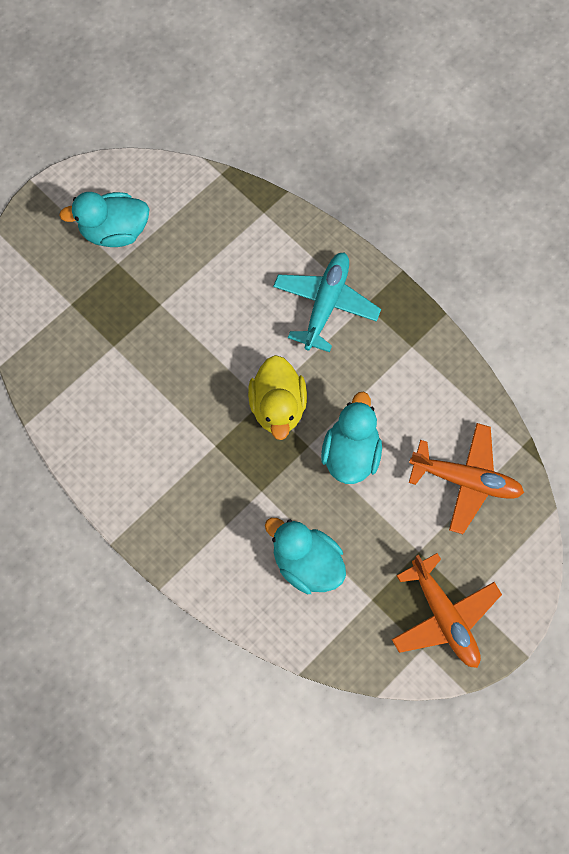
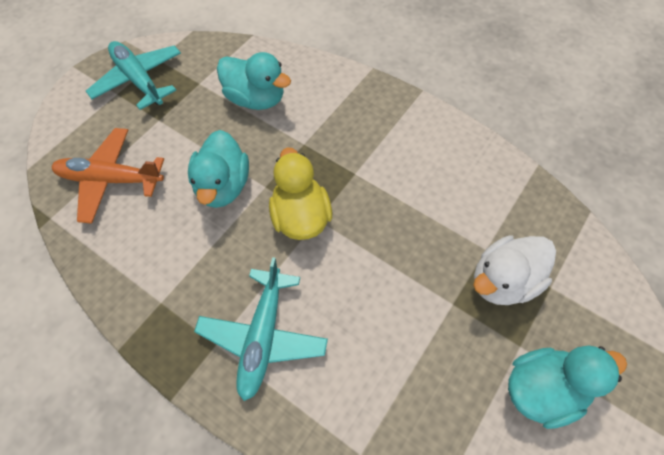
camera: 170 degrees right, 10 degrees down
orange plane [392,553,502,668] -> turquoise plane [86,41,181,110]
none -> white duck [473,235,556,305]

